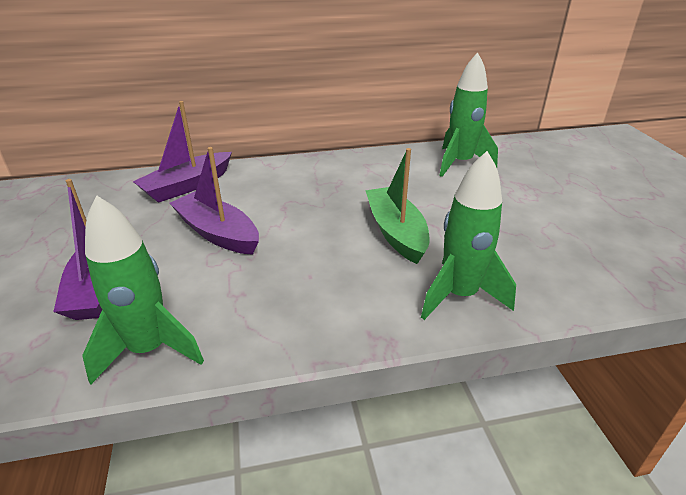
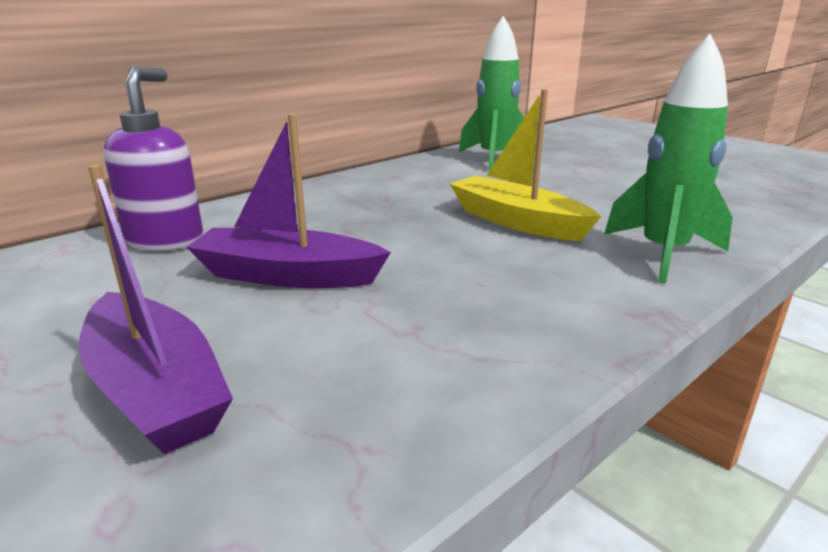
camera: 30 degrees left, 10 degrees down
green rocket [82,195,204,385] -> none
purple boat [133,101,232,203] -> purple soap dispenser [104,66,203,251]
green boat [365,148,430,264] -> yellow boat [450,89,601,241]

